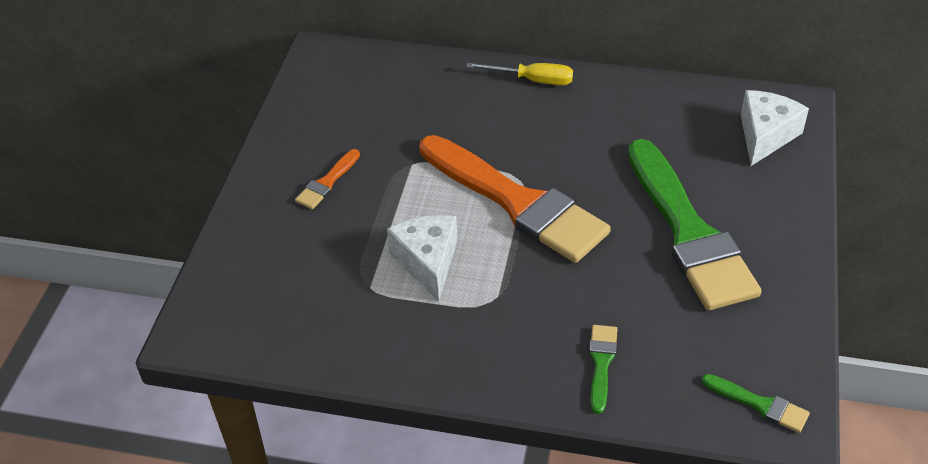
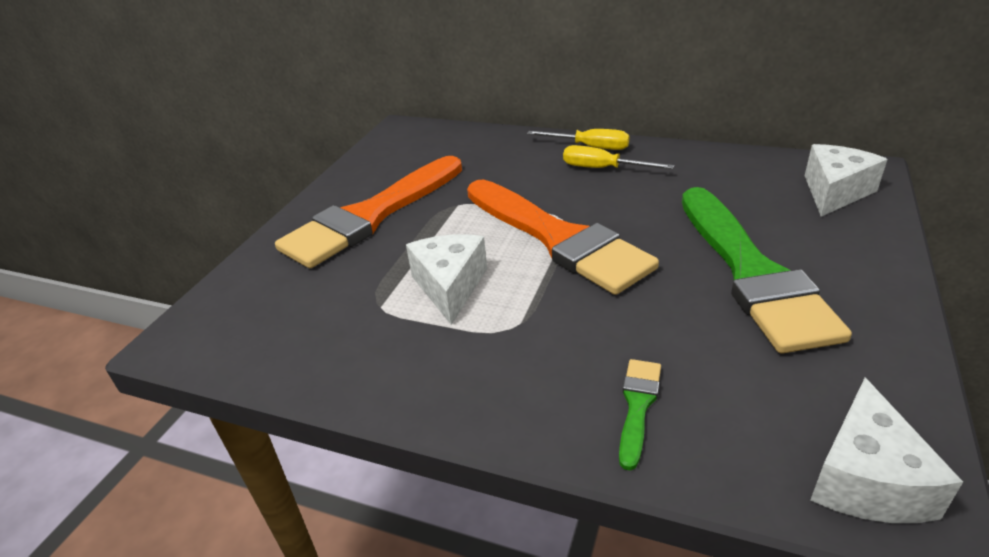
camera: 10 degrees right, 10 degrees down
orange brush [295,149,360,210] -> orange brush [275,156,462,268], size x2.45
green brush [702,374,810,433] -> white cheese [810,378,963,523]
none -> yellow screwdriver [563,145,674,169]

